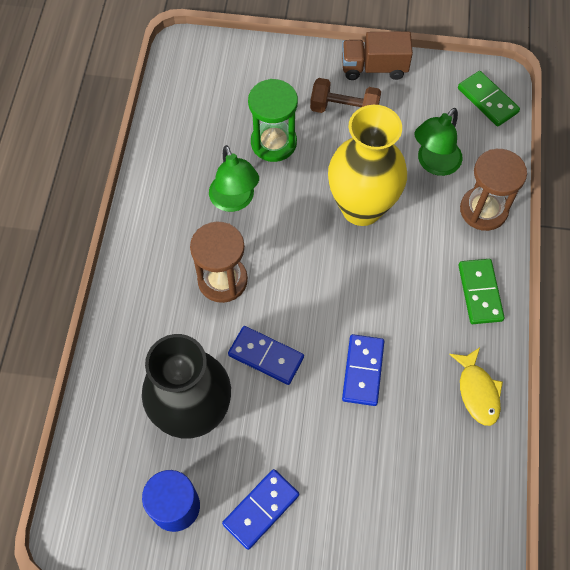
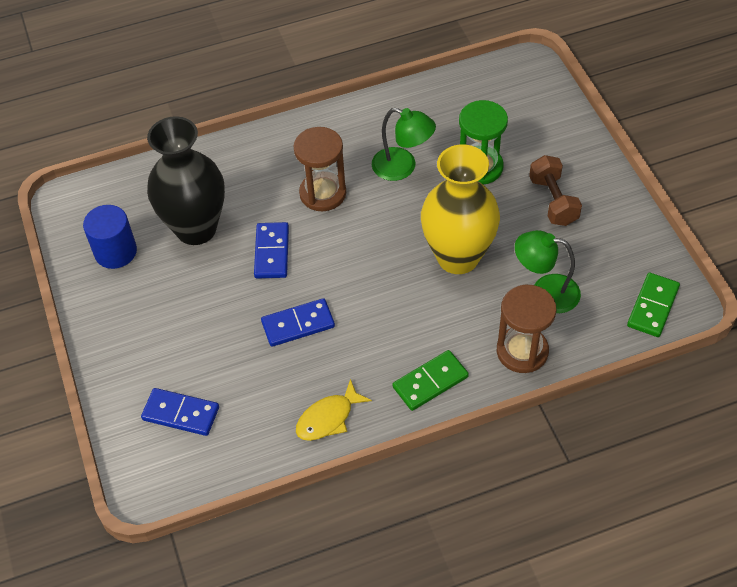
camera: 65 degrees right, 10 degrees down
green lamp [209,145,259,212] -> green lamp turned 105 degrees counterclockwise [372,108,436,181]
blue domino [222,469,299,550] -> blue domino moved to [141,388,219,436]
brown truck [342,31,413,80] -> none

